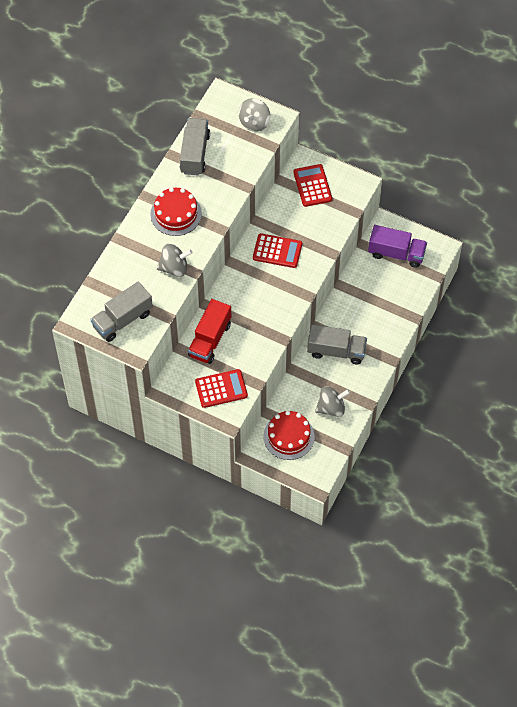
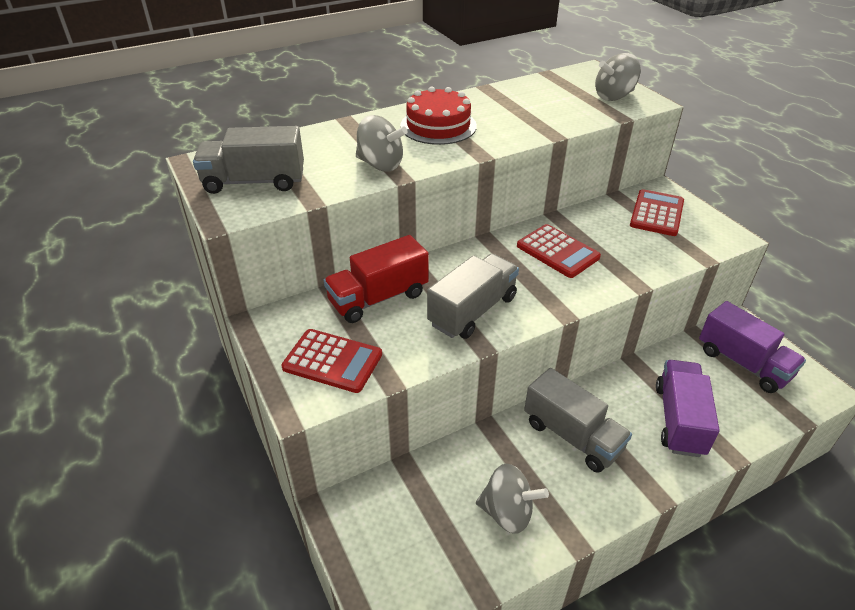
camera: 35 degrees right, 20 degrees down
grey truck [180,118,210,176] -> grey truck moved to [427,254,519,339]
red cake [264,411,314,460] -> none
none -> purple truck [656,360,720,457]

